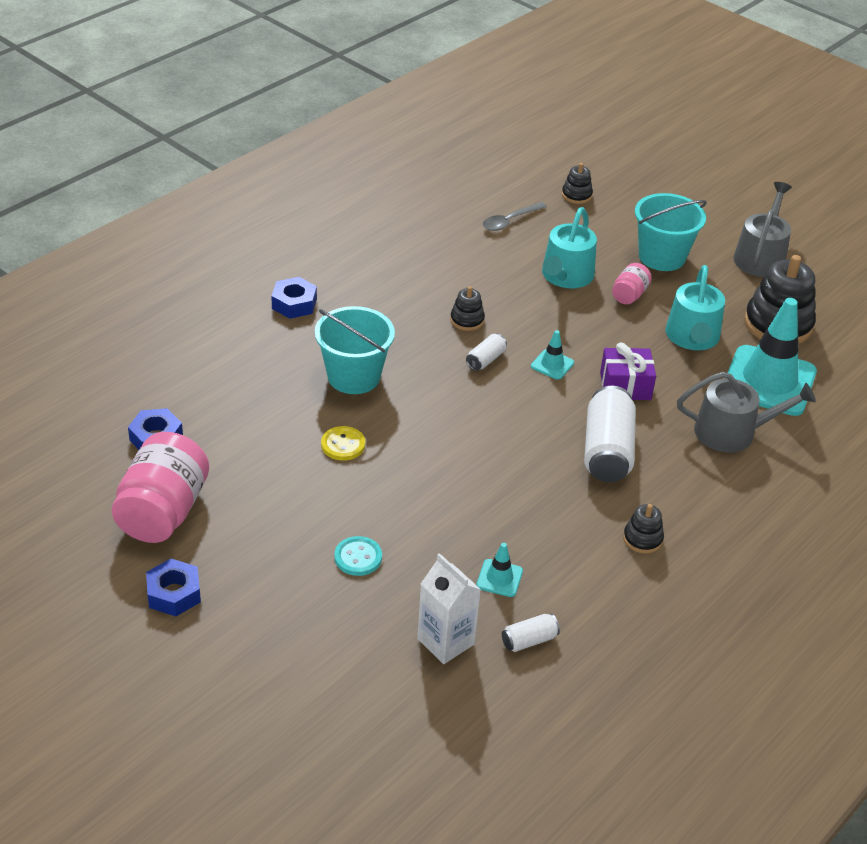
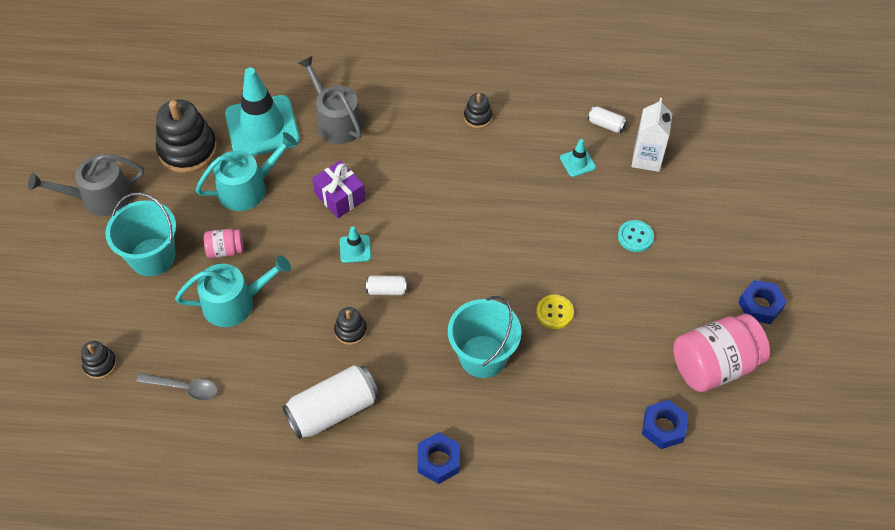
camera: 125 degrees left, 15 degrees up
white can [584,386,636,482] -> white can moved to [282,365,379,439]

